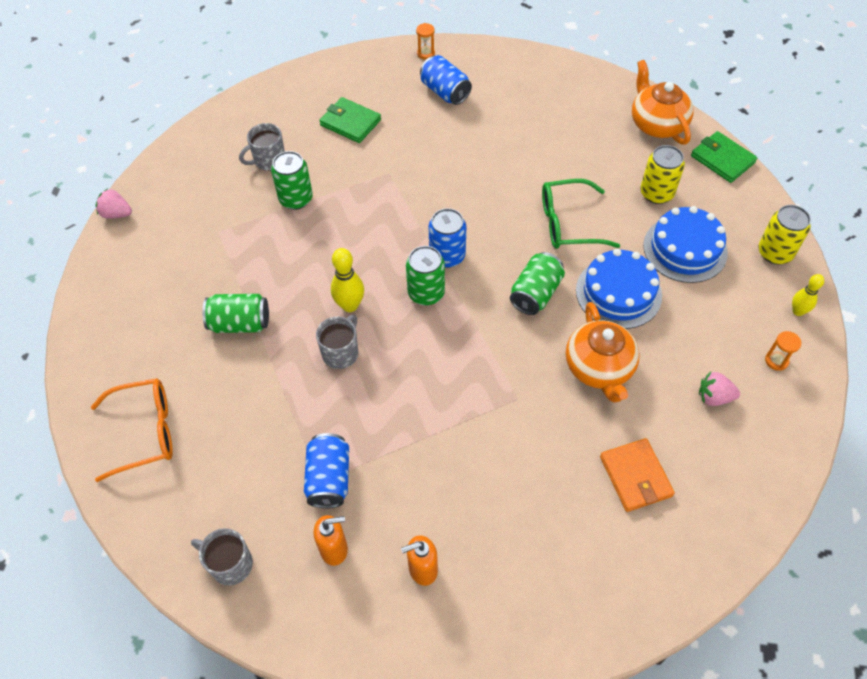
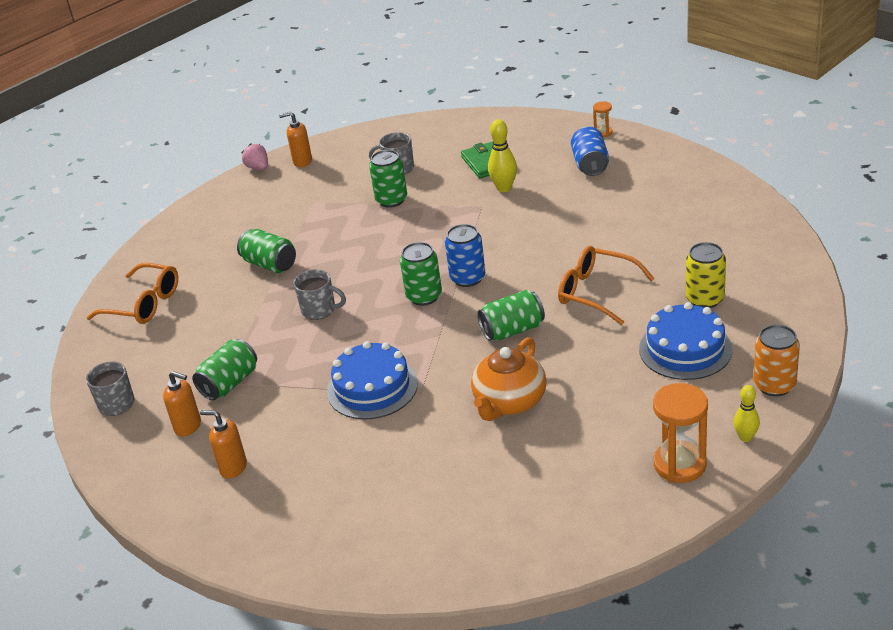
camera: 40 degrees right, 20 degrees down
blue can [304,433,349,508] -> green can [192,339,257,400]
grey mug [316,315,358,369] -> grey mug turned 45 degrees clockwise [293,269,346,320]
yellow bowling pin [331,248,364,312] -> yellow bowling pin moved to [488,119,517,192]
green glasses [542,179,620,249] -> orange glasses [558,246,655,325]
blue cake [576,249,662,329] -> blue cake moved to [327,341,418,419]
orange wallet [600,438,675,512] -> none
orange teapot [632,60,694,145] -> none
green wallet [691,131,758,183] -> none
pink strawberry [699,372,740,406] -> none
yellow can [758,205,811,265] -> orange can [753,325,800,396]
orange hourglass [765,331,801,371] -> orange hourglass [653,383,708,483], size x2.01
none -> orange soap dispenser [279,112,312,167]

